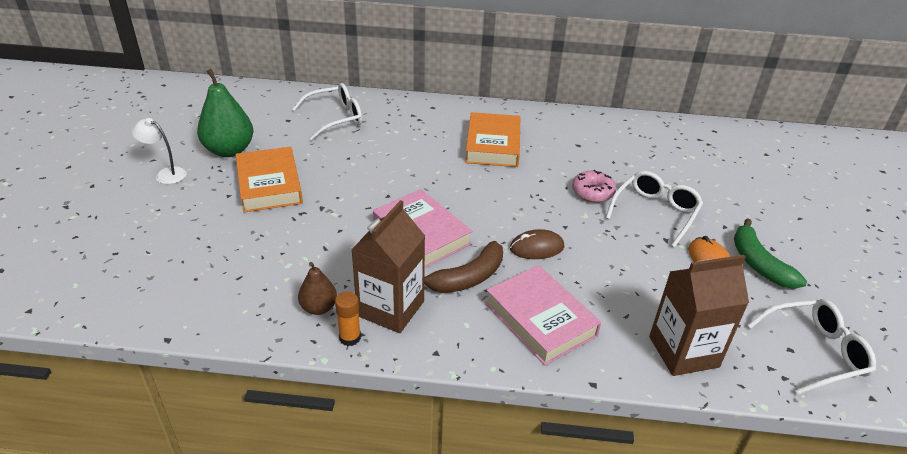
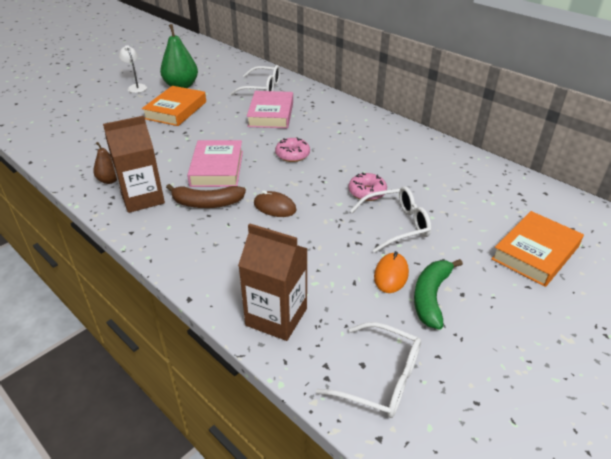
camera: 40 degrees right, 0 degrees up
orange glue stick [335,292,361,346] -> none
orange book [465,112,520,167] -> orange book moved to [491,211,584,287]
pink book [485,265,601,365] -> pink book moved to [247,91,293,129]
none -> pink donut [275,137,310,162]

